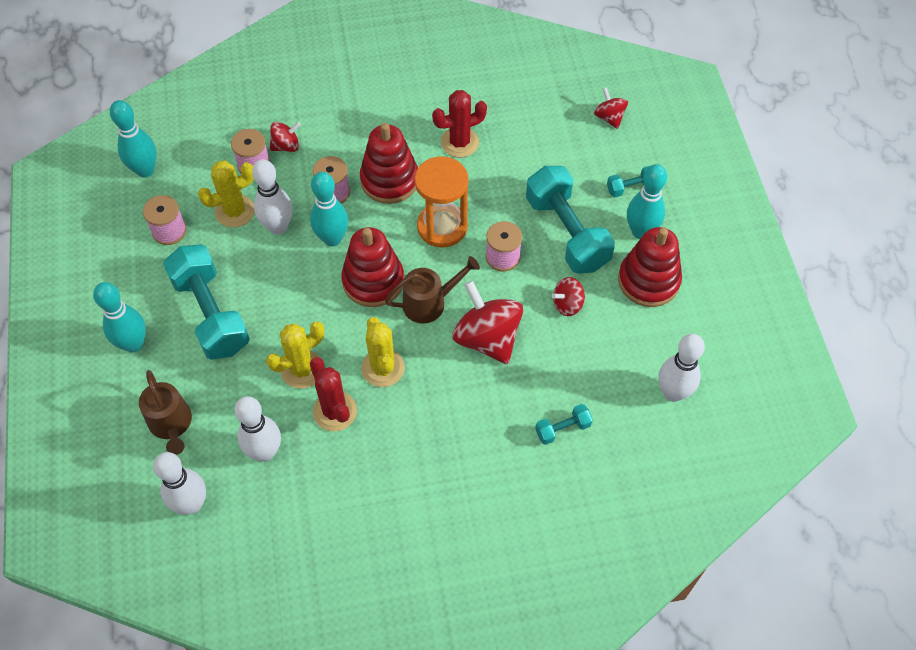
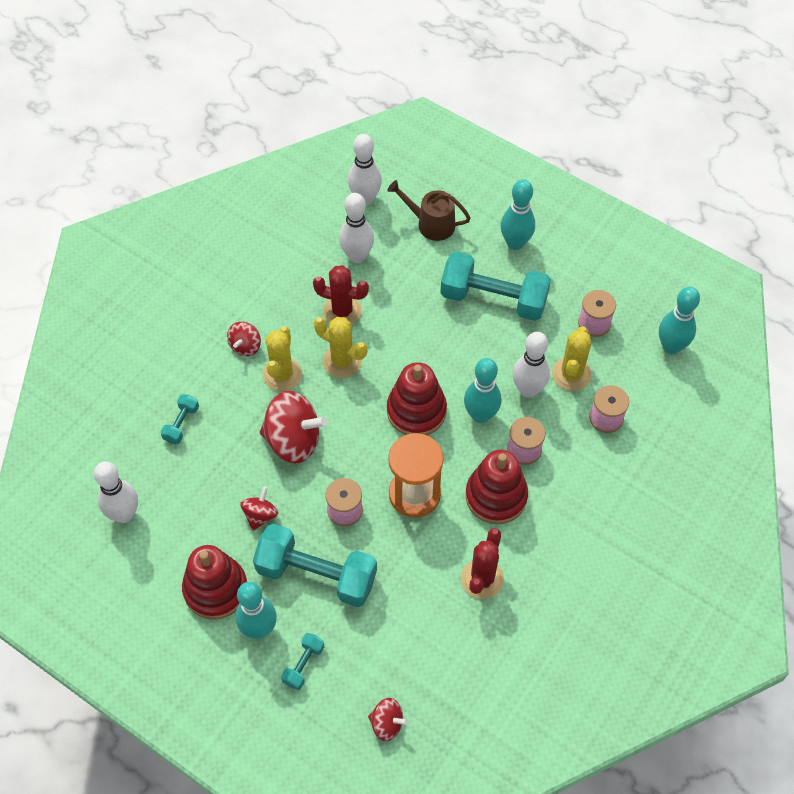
camera: 135 degrees right, 0 degrees up
yellow cactus [266,321,324,389] -> yellow cactus moved to [263,326,302,391]
red spinning top [270,122,301,152] -> red spinning top moved to [227,322,261,356]
brown watering can [385,256,480,323] -> none

